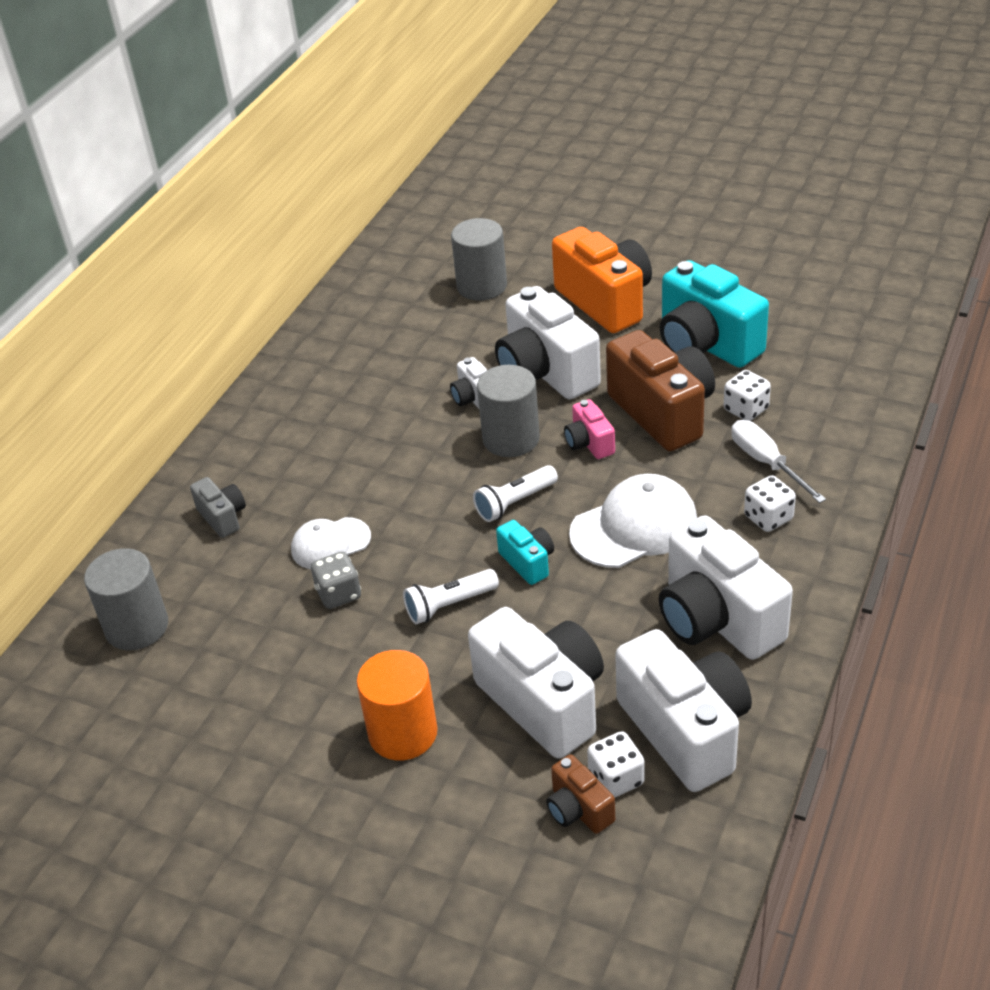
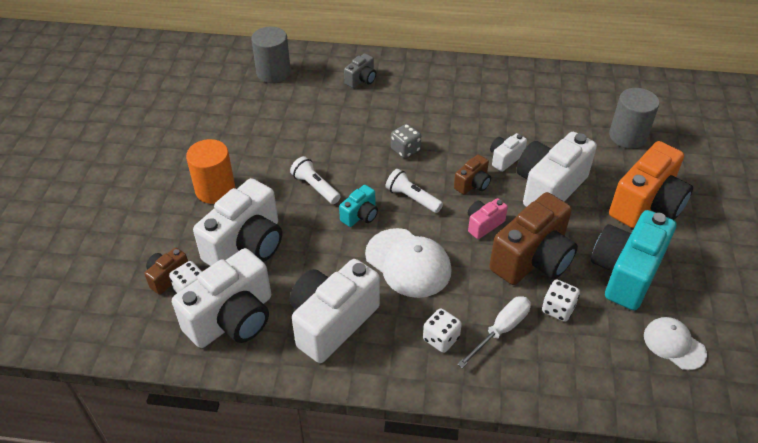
camera: 70 degrees right, 5 degrees up
white cap [291,517,371,569] -> white cap moved to [644,317,707,370]
grey dice [311,552,361,609] -> grey dice moved to [391,124,421,159]
grey cylinder [477,365,540,457] -> brown camera [454,155,491,195]

